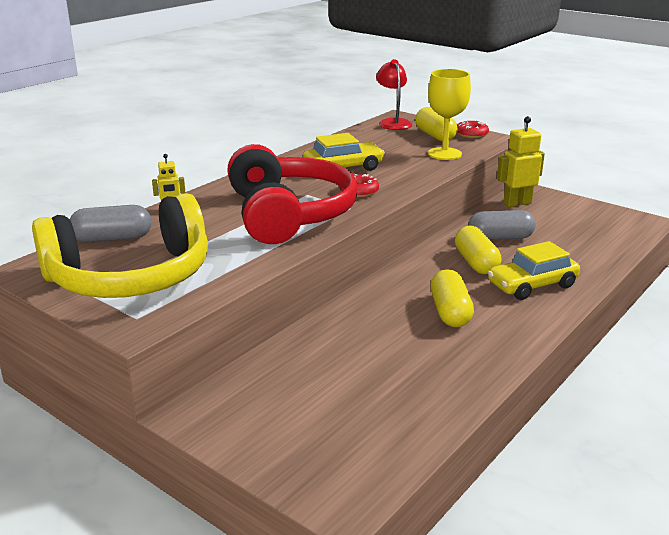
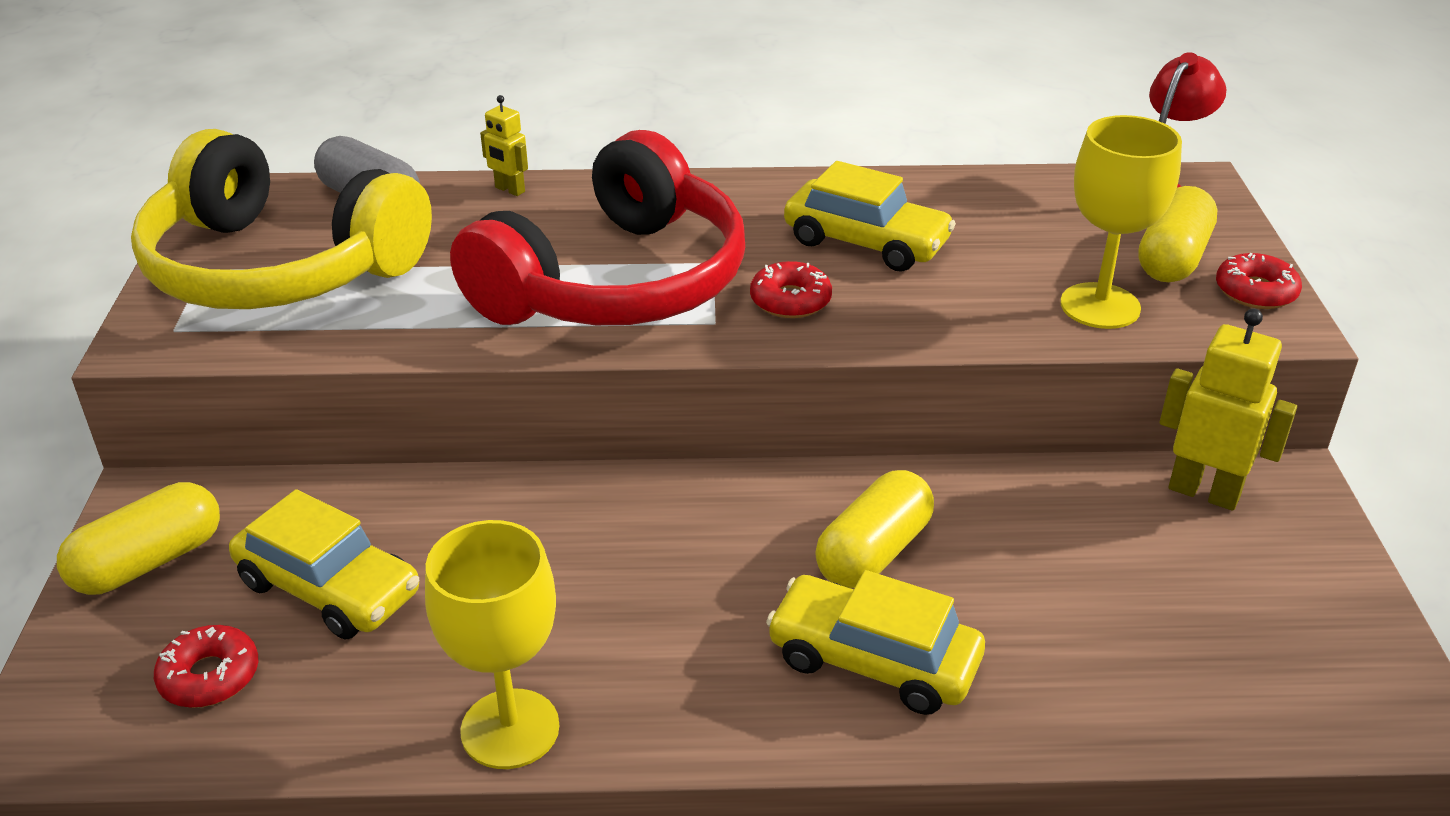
camera: 50 degrees right, 10 degrees up
yellow capsule [431,269,474,327] -> yellow capsule moved to [57,482,220,595]
grey capsule [468,210,536,240] -> none
none -> red donut [154,625,258,708]
none -> yellow car [229,489,419,639]
none -> yellow goblet [425,520,559,769]

